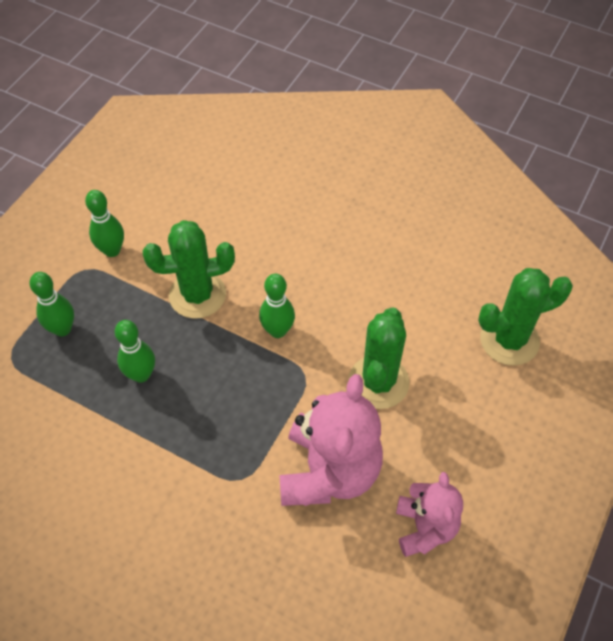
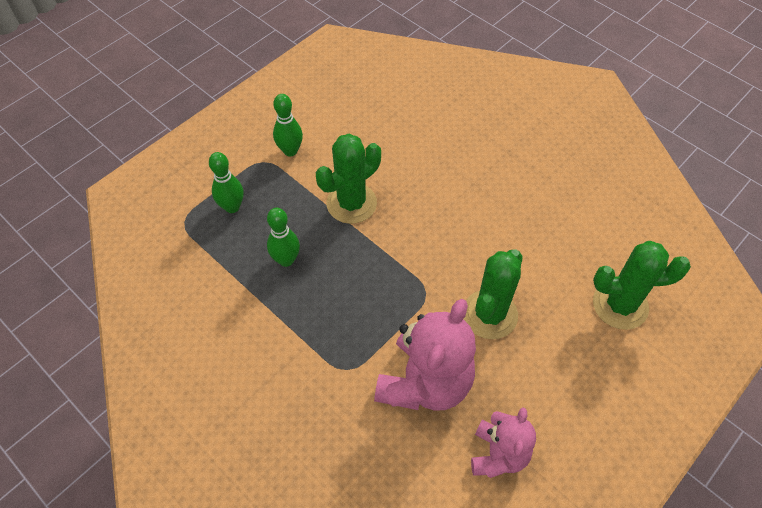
camera: 15 degrees right, 0 degrees up
green cactus [142,220,235,319] -> green cactus turned 45 degrees counterclockwise [316,134,381,224]
green bowling pin [259,274,295,338] -> none

